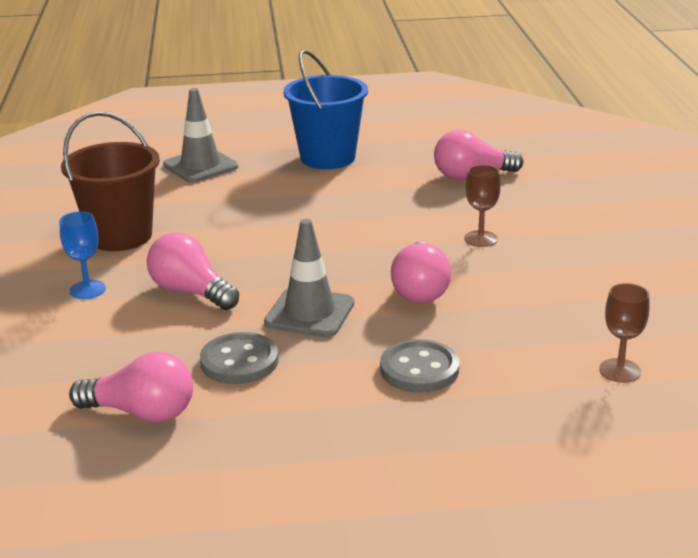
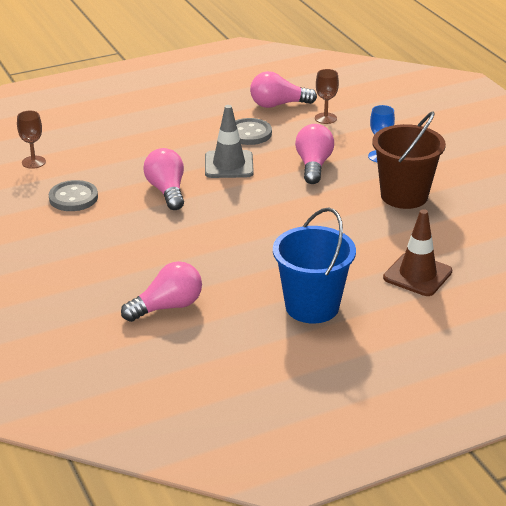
camera: 160 degrees right, 5 degrees up
pink light bulb [147,232,239,310] -> pink light bulb turned 105 degrees counterclockwise [295,124,334,184]
grey traffic cone [163,88,238,183] -> brown traffic cone [383,209,452,296]
grey button [380,339,459,393] -> grey button moved to [49,180,98,211]
brown goblet [464,165,501,247] -> brown goblet moved to [315,69,339,124]

